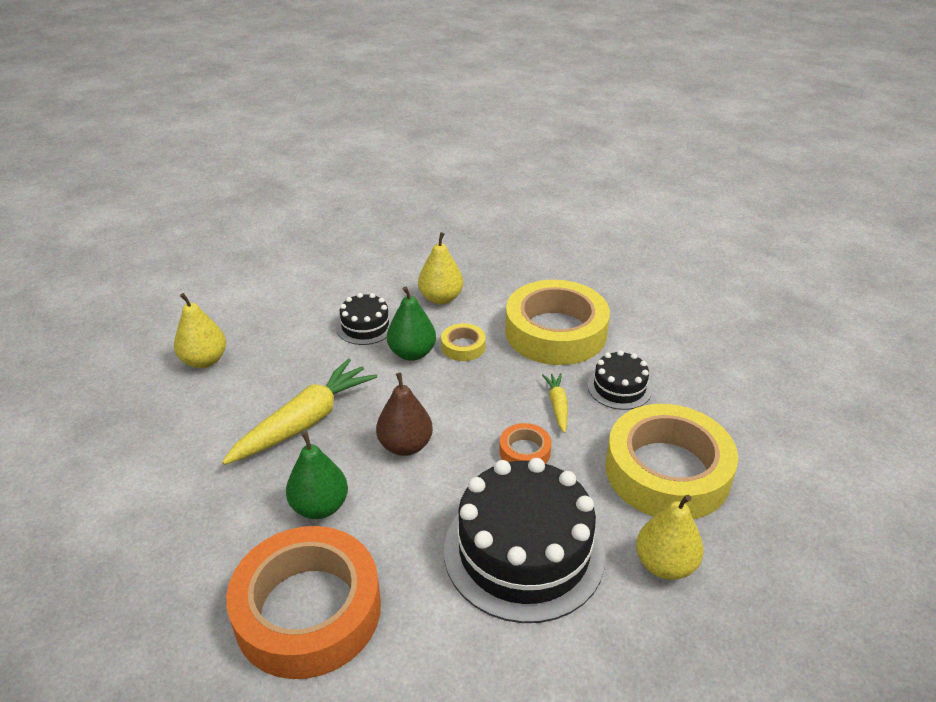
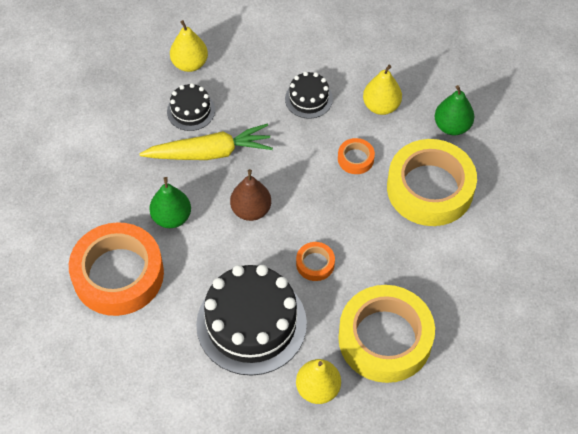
camera: 40 degrees right, 20 degrees up
green pear [387,286,436,361] -> green pear moved to [435,85,474,135]
yellow tape [441,323,486,361] -> orange tape [338,138,375,174]
yellow carrot [542,373,568,433] -> none
black cake [588,350,652,410] -> black cake moved to [167,83,215,131]

